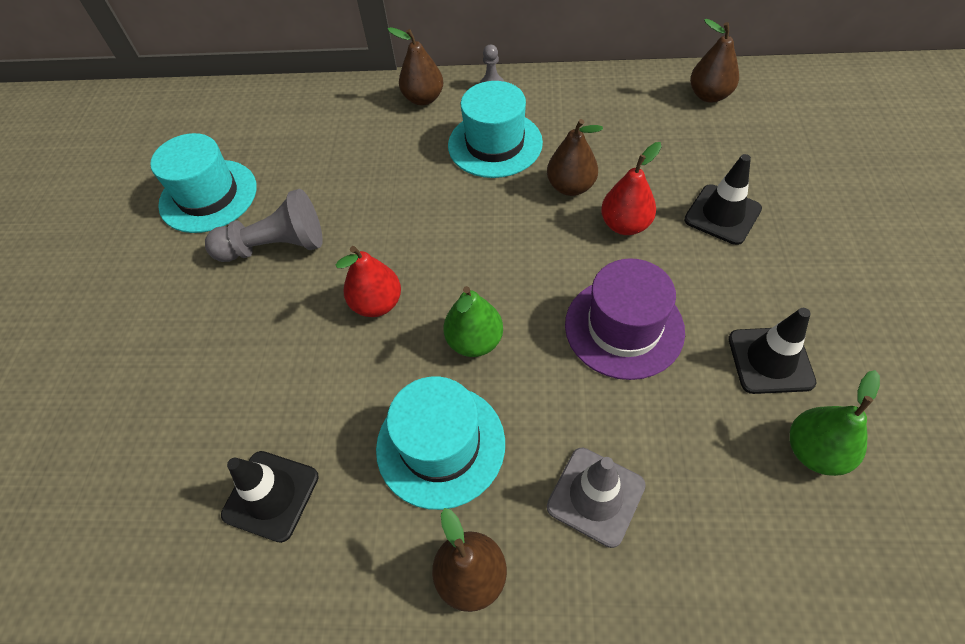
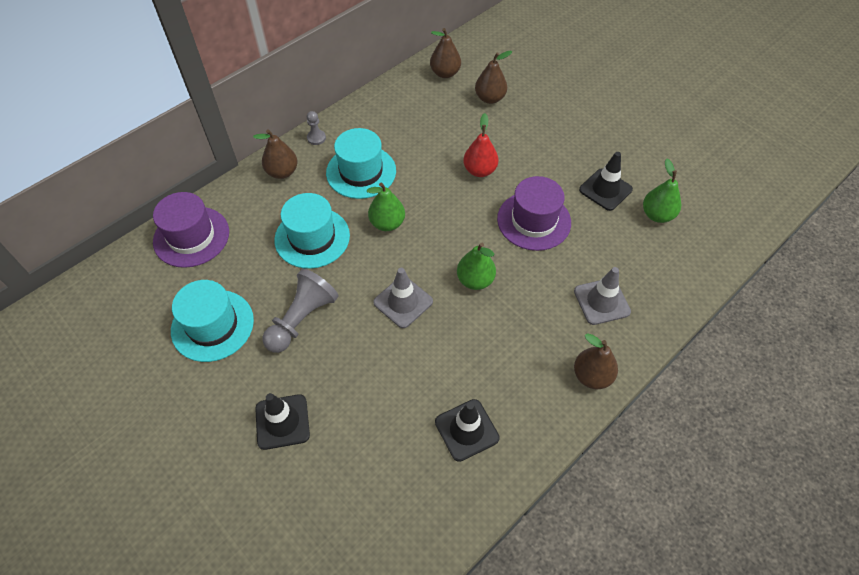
camera: 50 degrees left, 0 degrees up
red pear [336,246,401,317] -> grey traffic cone [373,268,433,328]
turquoise hat [376,376,505,510] -> turquoise hat moved to [274,193,350,269]
brown pear [547,119,603,196] -> brown pear moved to [475,51,512,104]
black traffic cone [684,154,762,245] -> black traffic cone moved to [255,393,310,450]
none -> purple hat [153,192,229,268]
none -> green pear [367,182,405,231]

